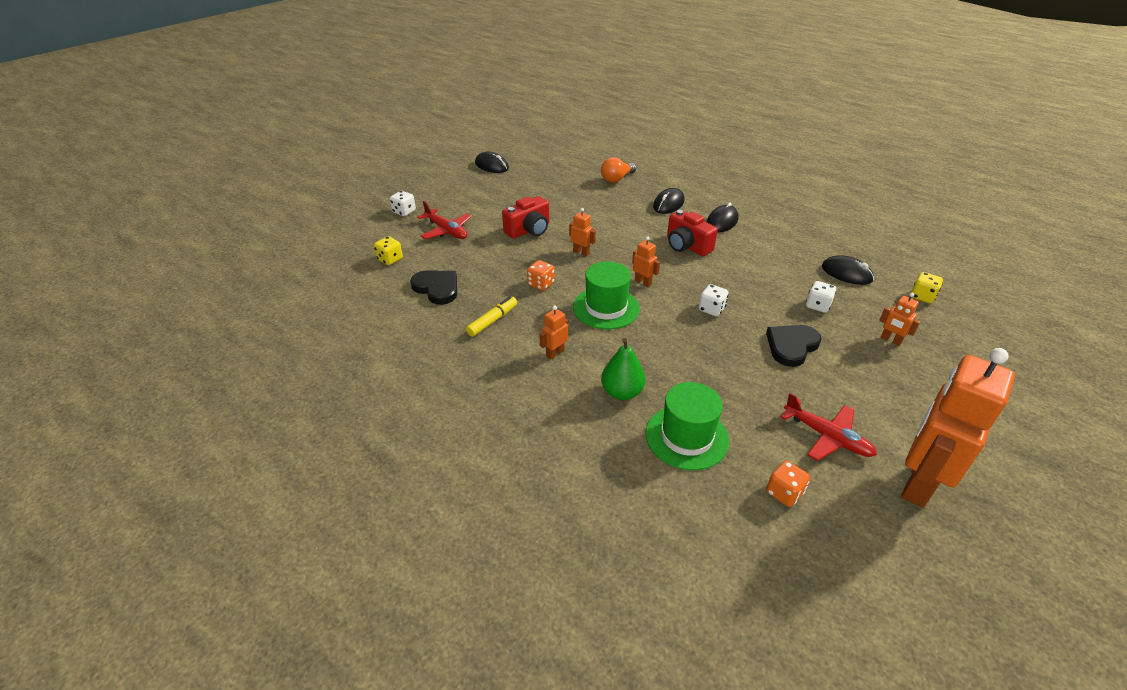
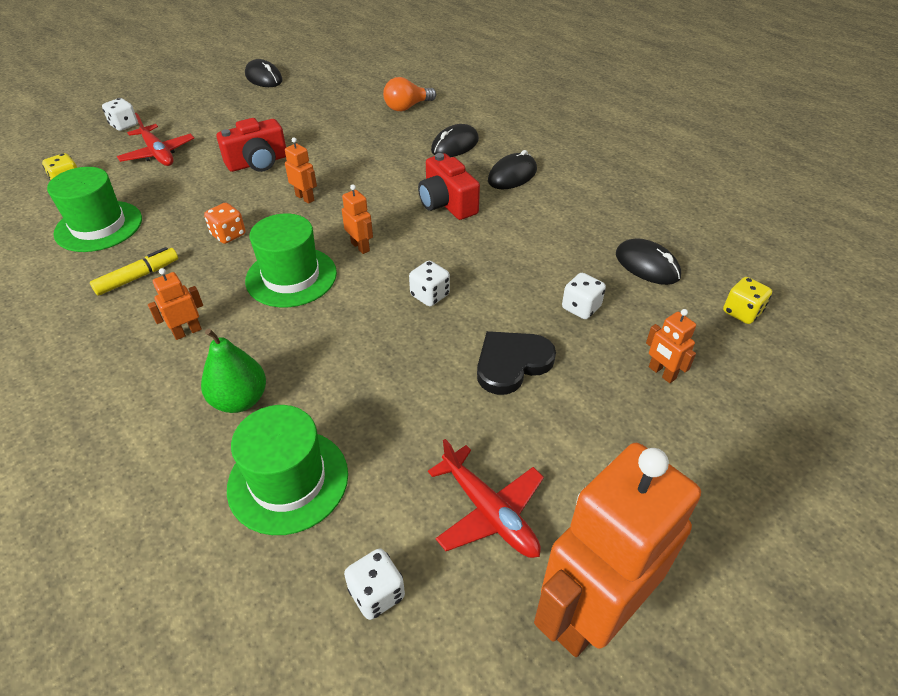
camera: 10 degrees right, 5 degrees up
black heart [410,271,457,305] -> green hat [47,167,142,252]
orange dice [766,461,810,507] -> white dice [344,548,405,620]

